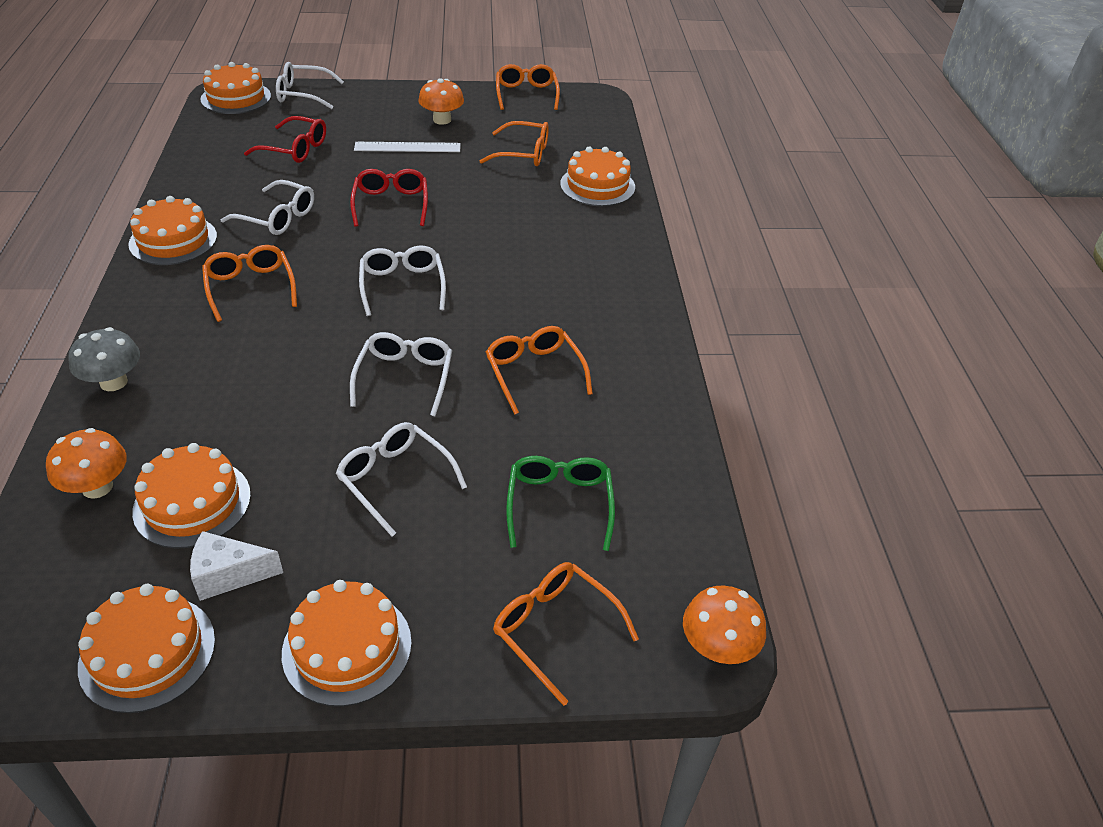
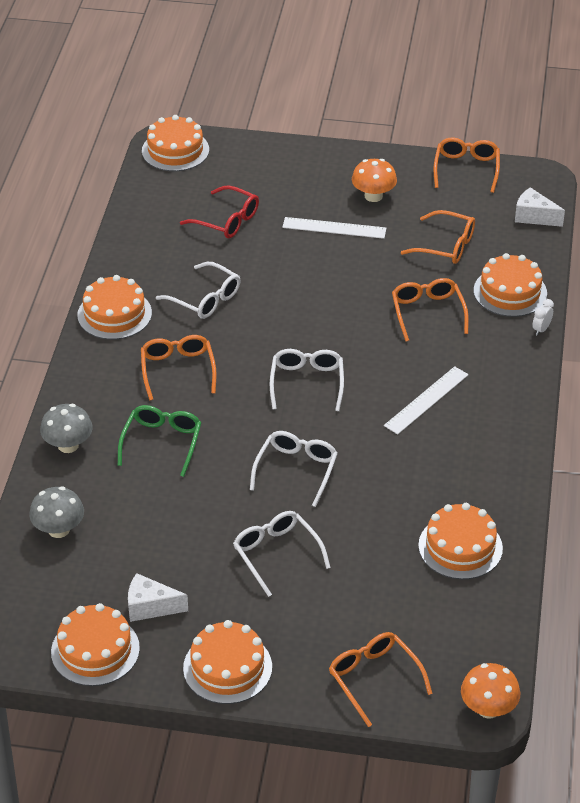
camera: 15 degrees right, 0 degrees up
orange mushroom [46,428,127,499] -> grey mushroom [29,486,84,538]
orange cake [132,443,251,548] -> orange cake moved to [418,503,503,580]
white glasses [276,62,344,109] -> none
red glasses [350,169,428,227] -> none
orange glasses [486,326,593,415] -> orange glasses moved to [392,278,469,342]
green glasses [506,456,615,551] -> green glasses moved to [118,405,202,477]
none -> white ruler [384,366,469,435]
none -> white cheese [515,187,565,227]
none -> white clock [532,299,554,336]

